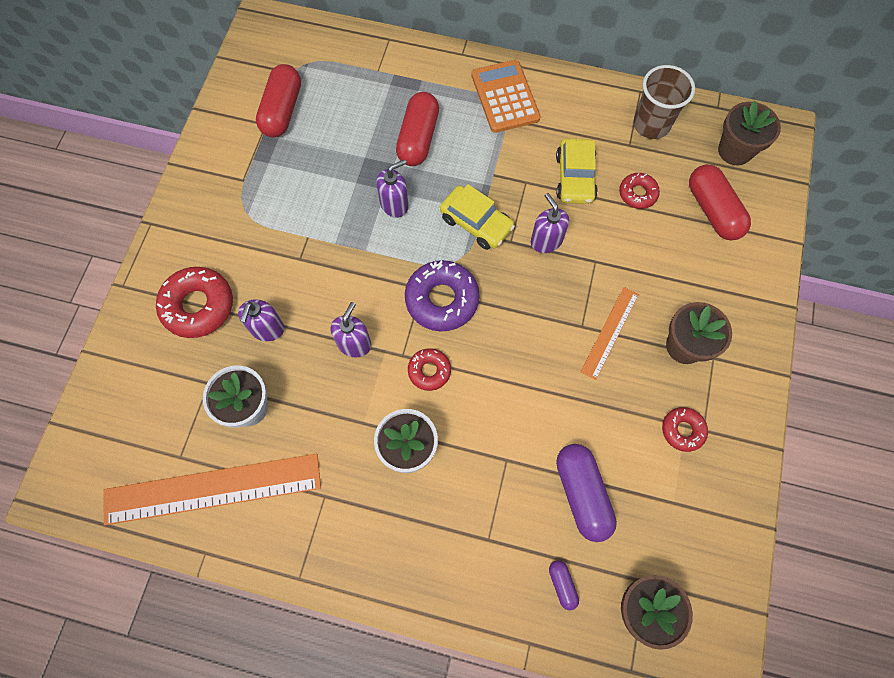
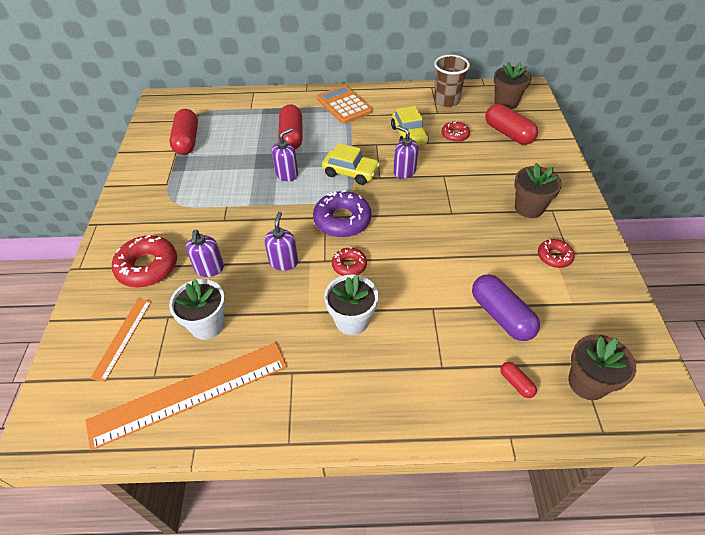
camera: 15 degrees left, 20 degrees down
purple capsule [549,560,579,610] -> red capsule [500,362,537,398]
orange ruler [581,287,639,380] -> orange ruler moved to [90,299,152,382]

